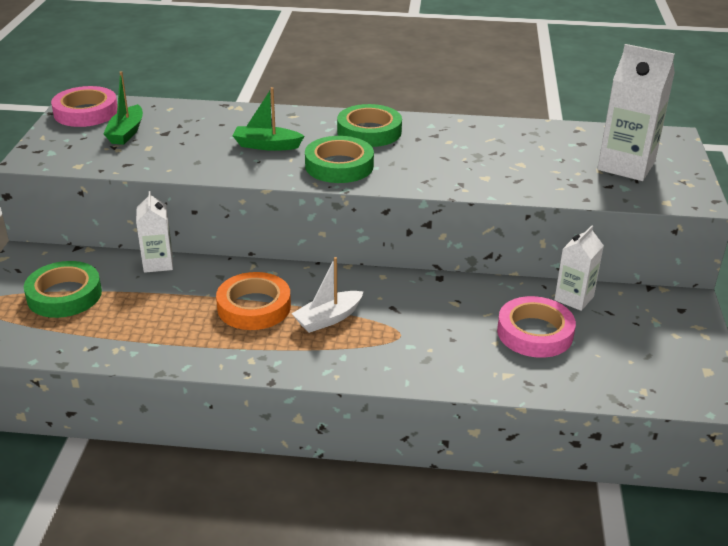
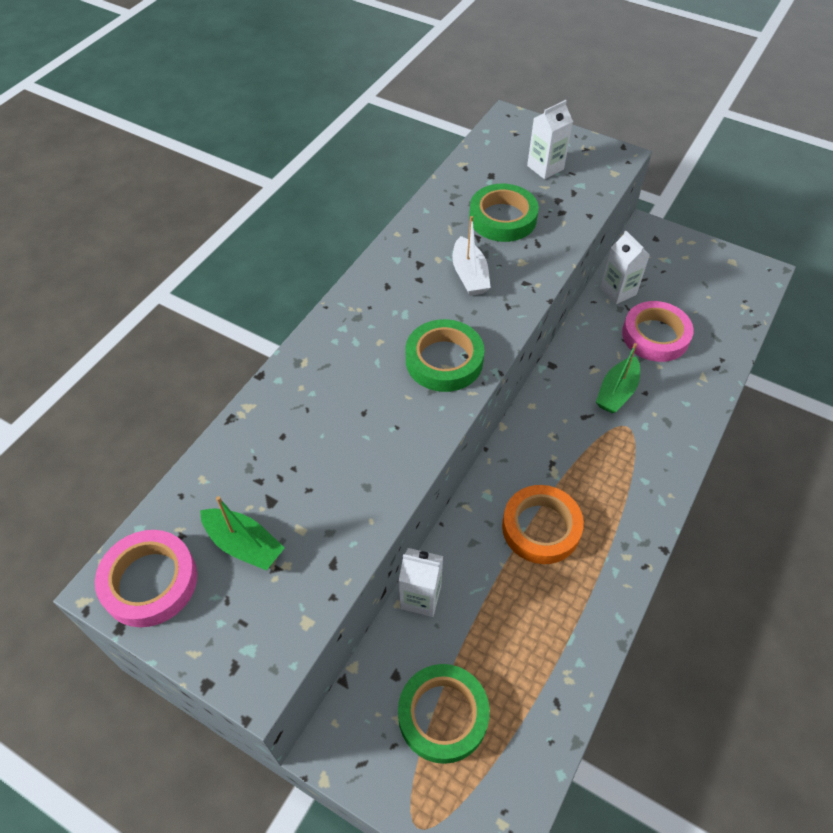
camera: 65 degrees left, 20 degrees up
green boat [232,87,304,151] -> green boat moved to [596,343,640,413]
white boat [292,257,364,333] -> white boat moved to [452,216,491,296]
green tape [337,104,402,147] -> green tape moved to [469,184,539,242]
white carton [597,44,675,181] -> white carton [527,100,573,179], size x0.61

